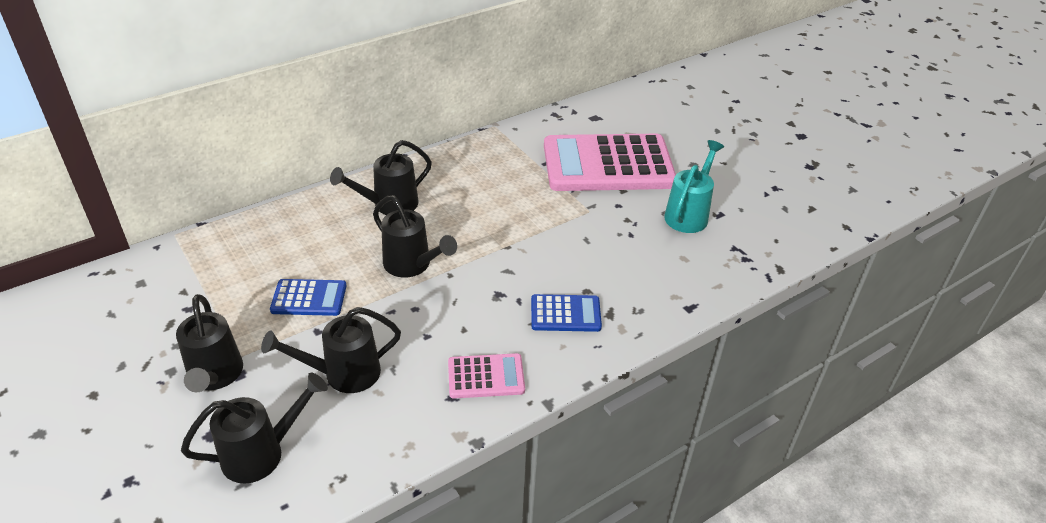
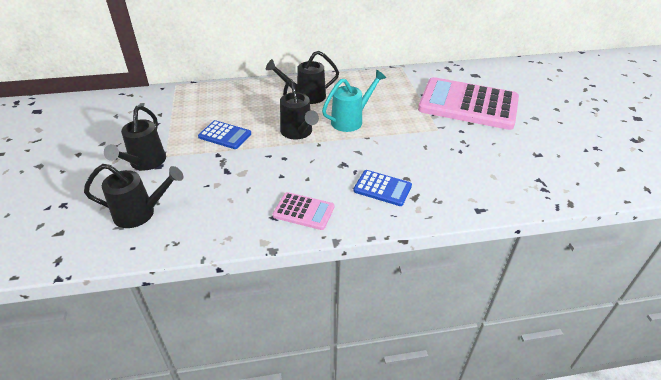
camera: 25 degrees right, 0 degrees up
black watering can [261,307,401,393] -> none
turquoise watering can [664,140,724,233] -> turquoise watering can moved to [322,70,386,132]

